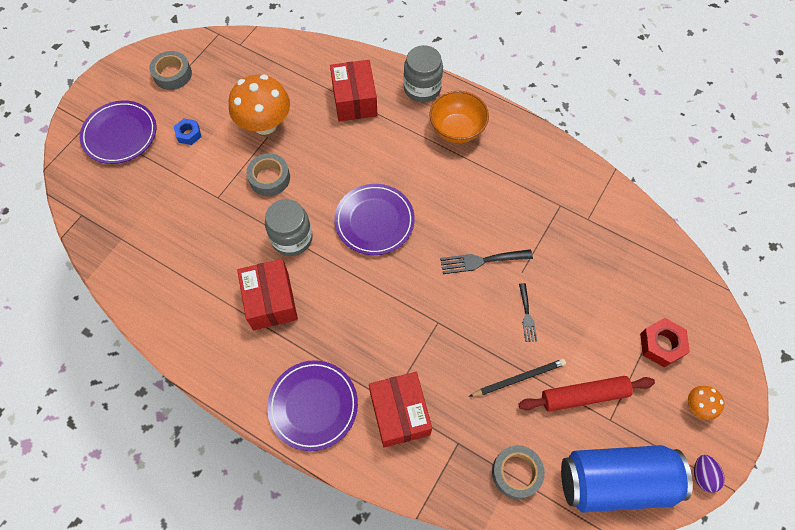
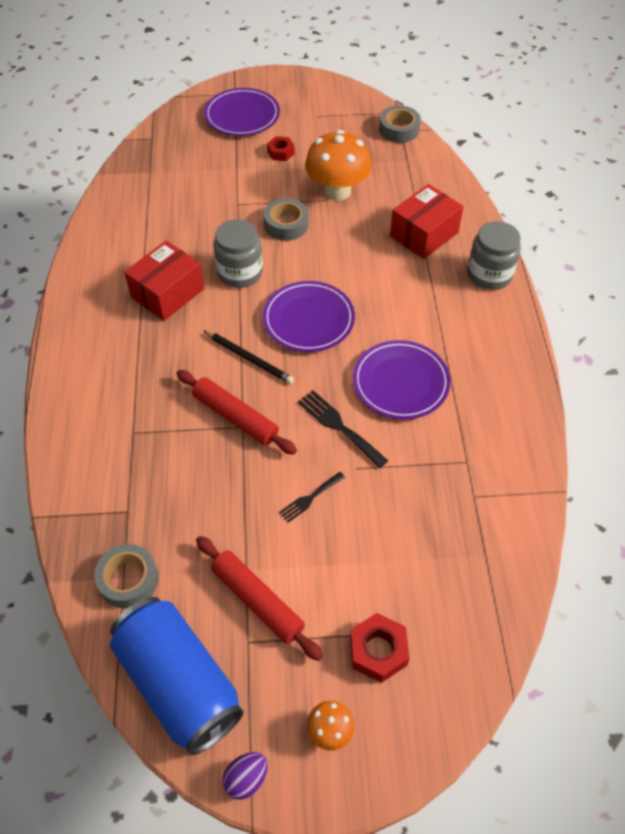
camera: 55 degrees right, 10 degrees down
grey tape [149,51,192,90] -> grey tape moved to [379,106,421,143]
blue nut [174,118,201,145] -> red nut [267,136,295,161]
purple plate [267,360,358,451] -> purple plate moved to [353,340,450,419]
red box [369,372,432,448] -> none
orange bowl [429,91,489,143] -> none
black pencil [469,359,566,397] -> black pencil moved to [203,330,294,384]
none -> red rolling pin [176,370,297,455]

